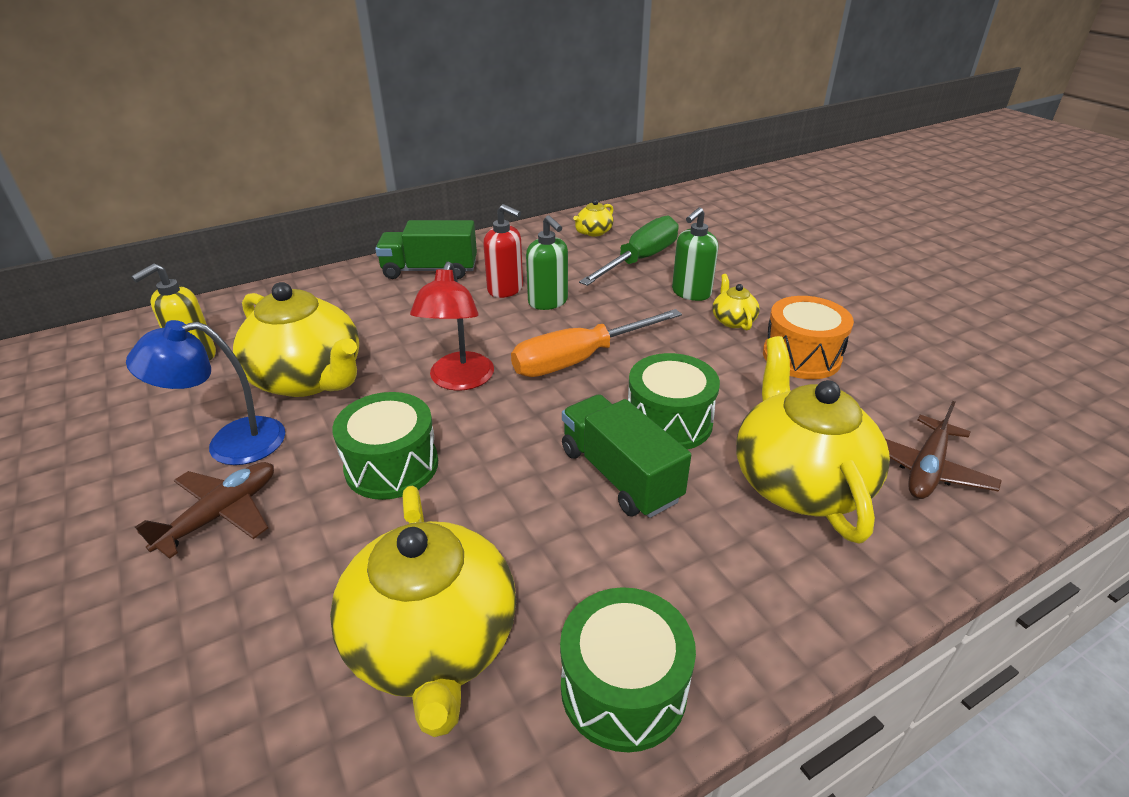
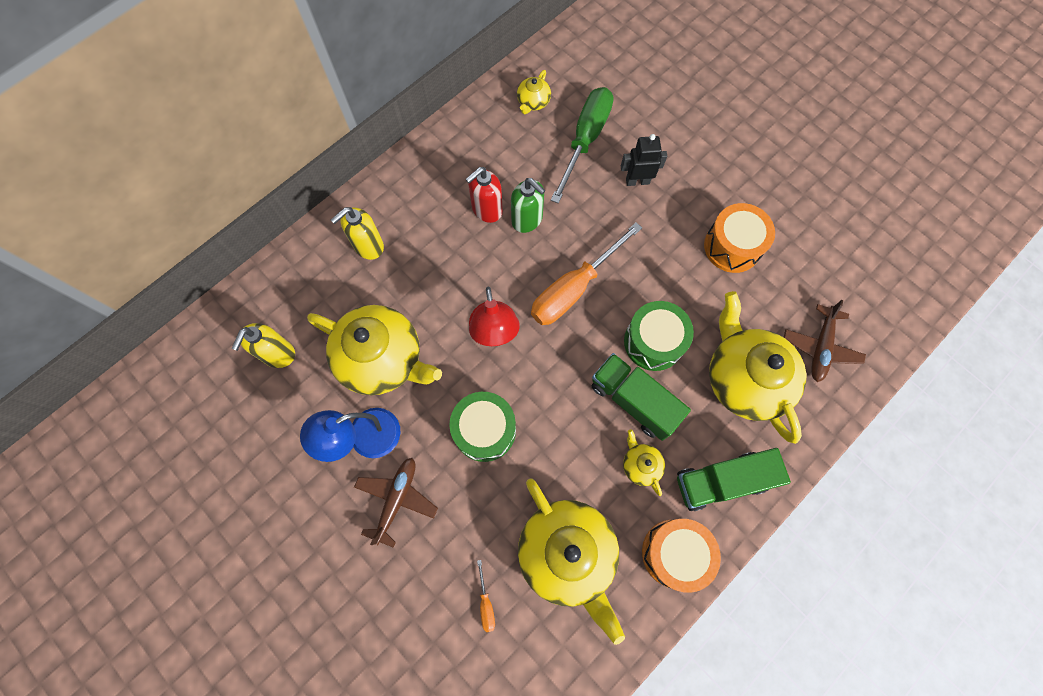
camera: 15 degrees left, 35 degrees up
green truck [375,220,477,279] -> green truck moved to [677,448,791,511]
red soap dispenser [483,204,523,298] -> red soap dispenser turned 120 degrees clockwise [466,167,503,223]
green drum [560,587,696,753] -> orange drum [642,519,721,593]
green soap dispenser [672,207,719,301] -> black robot [621,134,667,186]
yellow teapot [712,274,760,331] -> yellow teapot moved to [623,429,665,496]
none -> yellow soap dispenser [331,207,384,260]
none -> orange screwdriver [477,560,495,632]

